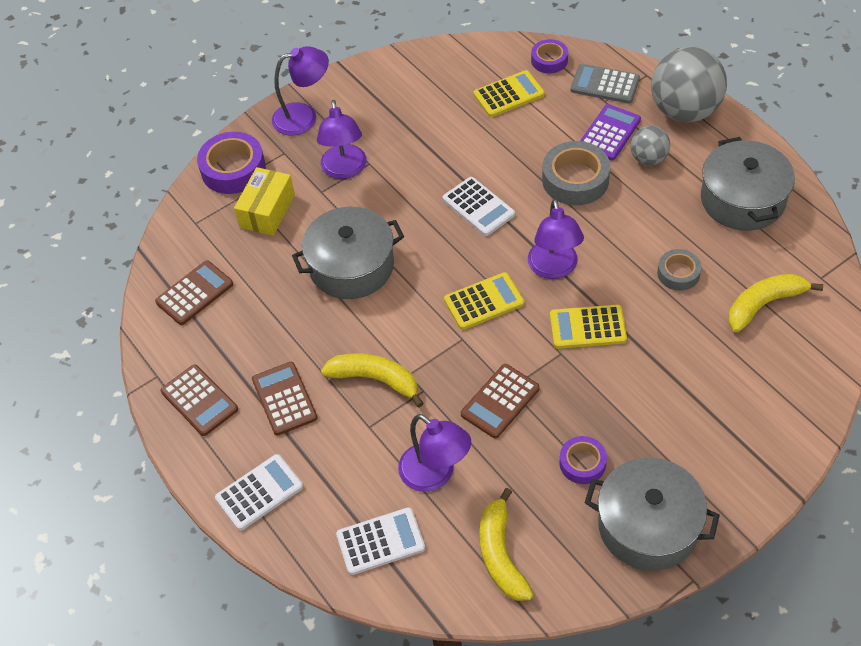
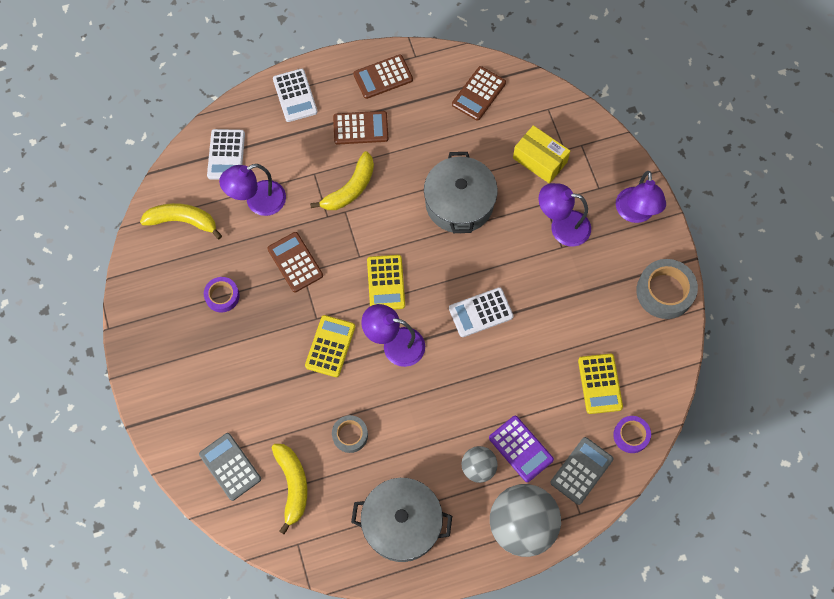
camera: 105 degrees right, 15 degrees up
brown calculator [155,261,233,325] -> brown calculator turned 60 degrees clockwise [452,66,506,121]
purple tape [197,132,266,194] -> none
grey tape [542,141,610,205] -> grey tape moved to [636,259,698,319]
grey pot [585,458,720,571] -> none
none -> grey calculator [199,433,261,501]

